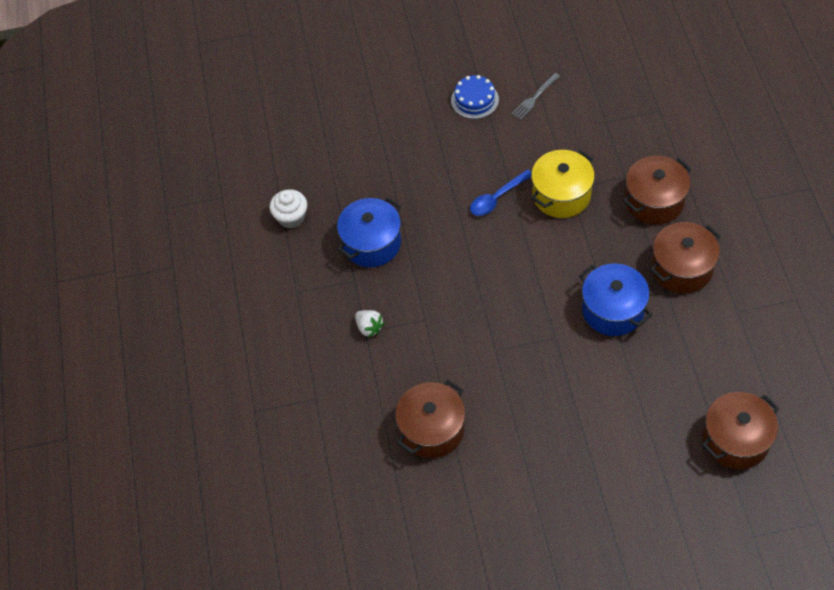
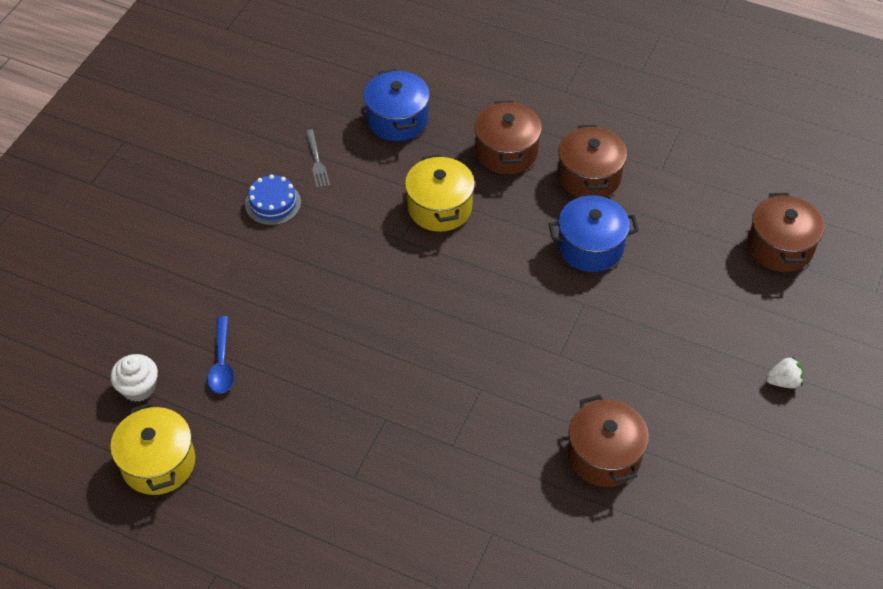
camera: 60 degrees left, 5 degrees down
white cupcake [269,189,307,228] -> white cupcake moved to [110,354,158,402]
blue pot [337,197,401,267] -> blue pot moved to [364,69,430,141]
white strawberry [355,310,384,337] -> white strawberry moved to [766,357,803,388]
blue spoon [470,169,531,216] -> blue spoon moved to [207,316,234,394]
none -> yellow pot [110,402,195,495]

